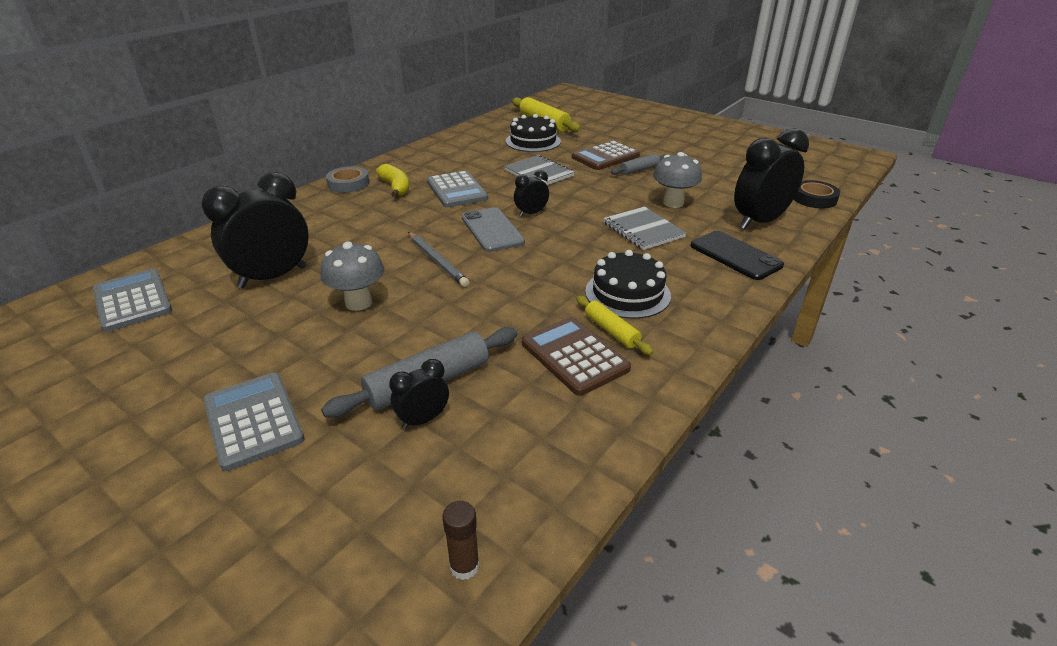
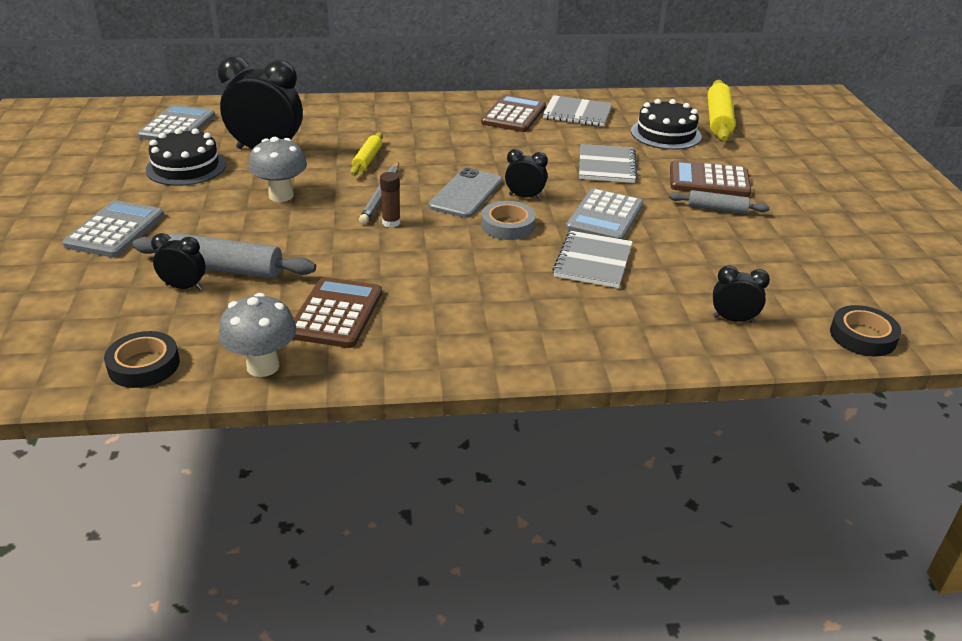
camera: 45 degrees right, 0 degrees up
grey tape [326,166,369,193] -> grey tape moved to [481,201,536,240]
yellow banana [376,164,409,197] -> none
grey calculator [427,171,488,208] -> grey calculator moved to [566,188,643,240]
brown glue stick [442,501,479,580] -> brown glue stick moved to [380,172,400,228]
yellow rolling pin [576,296,653,355] -> yellow rolling pin moved to [350,132,383,175]
black cake [585,250,671,319] -> black cake moved to [146,128,226,186]
grey mushroom [653,152,702,208] -> grey mushroom moved to [219,293,297,377]
black phone [691,231,784,280] -> none
black clock [734,128,809,229] -> black clock [713,265,770,323], size x0.49
none -> black tape [104,331,180,388]
none -> brown calculator [481,94,546,132]
none -> grey notebook [543,95,612,126]

